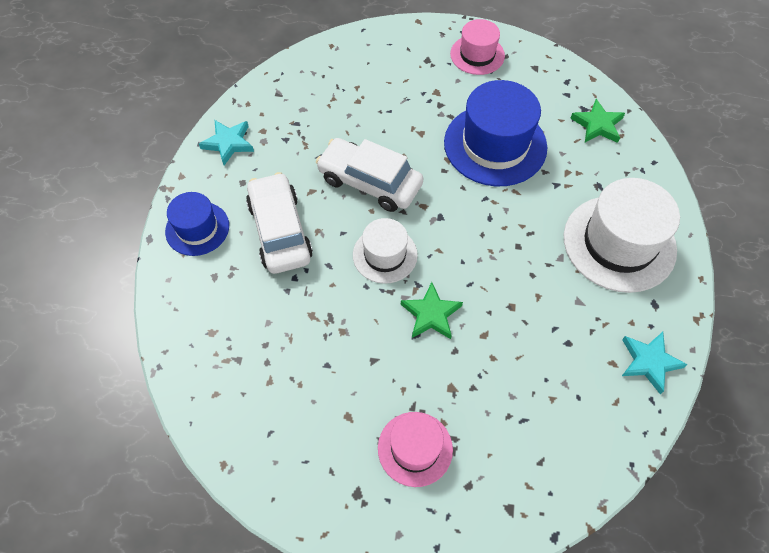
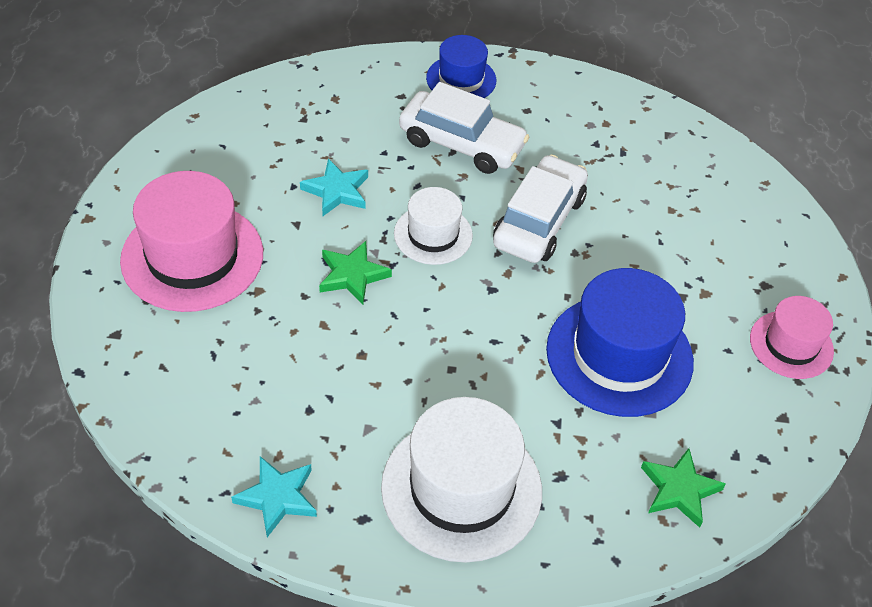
camera: 85 degrees right, 10 degrees down
turquoise star [199,120,254,165] -> turquoise star moved to [300,158,368,216]
white car [246,172,313,274] -> white car turned 45 degrees clockwise [399,82,529,174]
pink hat [378,412,453,487] -> pink hat [120,171,263,312], size x1.74

